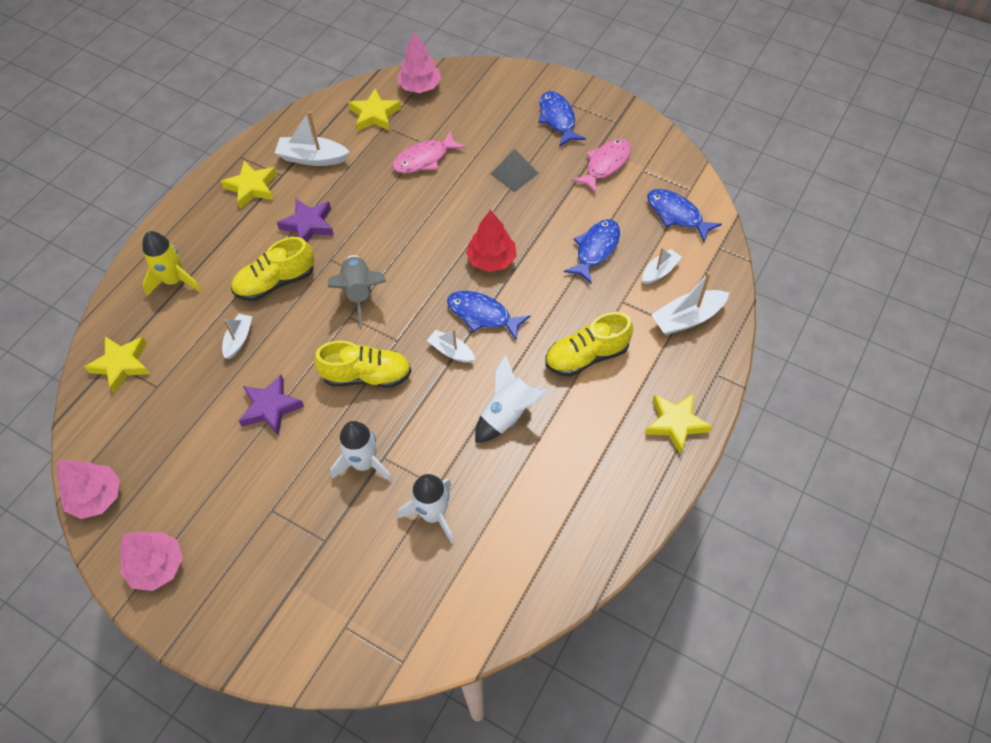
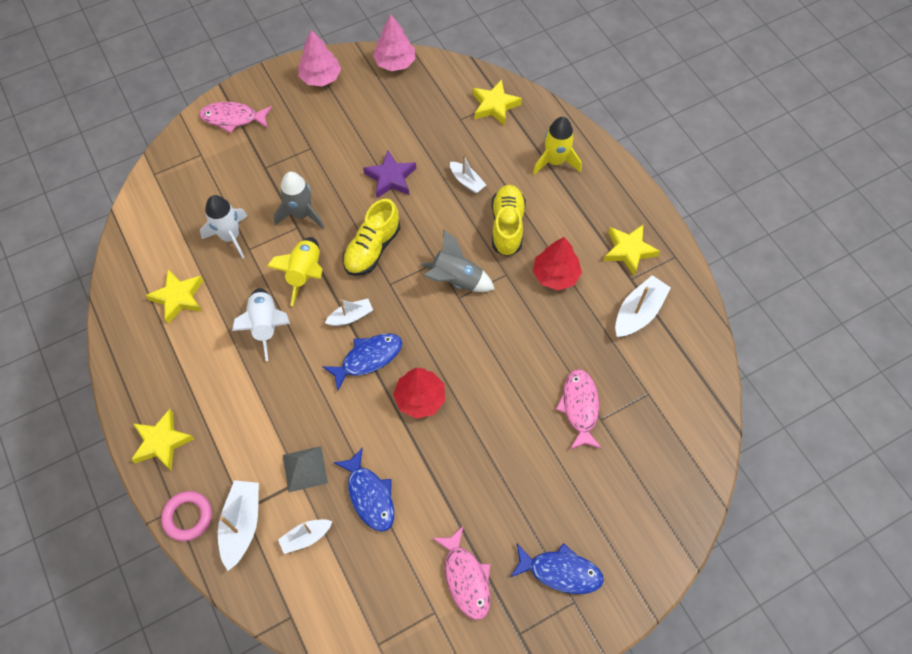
camera: 120 degrees right, 5 degrees up
purple star [277,199,334,242] -> red tree [533,237,582,290]
white rocket [330,421,393,482] -> grey rocket [274,172,324,229]
yellow star [348,89,401,131] -> yellow star moved to [145,269,203,324]
pink tree [397,32,441,93] -> none
grey pyramid [490,149,539,192] -> grey pyramid moved to [283,446,328,492]
yellow shoe [545,312,633,377] -> none
white boat [642,248,682,284] -> white boat turned 75 degrees clockwise [278,519,333,554]
blue fish [647,189,722,242] -> none
none -> pink ring [161,491,212,541]
none -> pink fish [199,102,272,133]
none -> yellow rocket [266,237,323,306]

